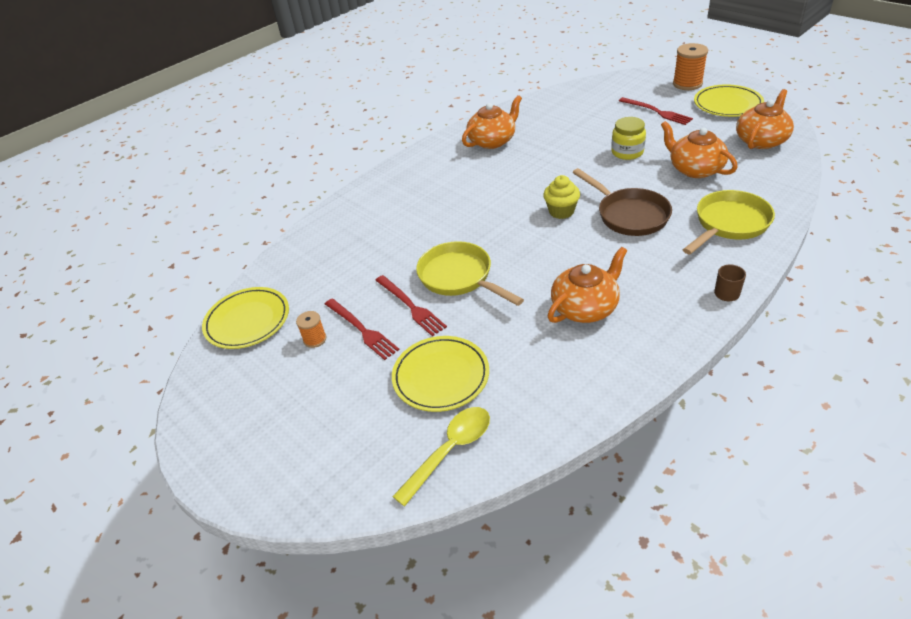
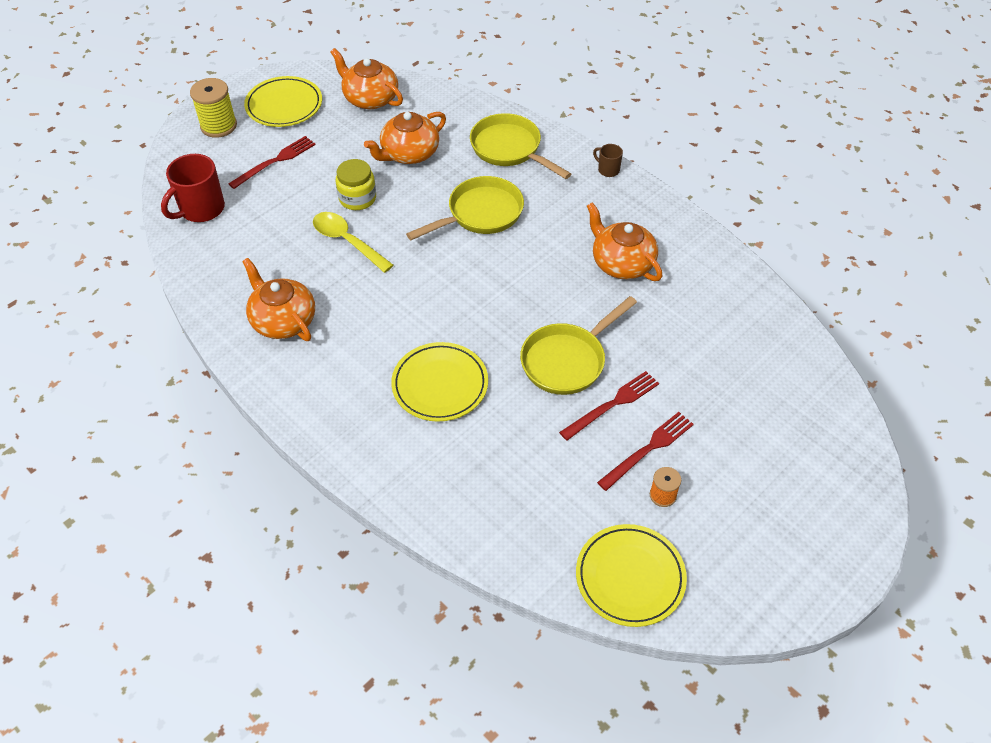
camera: 95 degrees left, 10 degrees up
yellow plate [392,336,489,412] -> yellow plate moved to [391,342,488,422]
yellow spoon [392,407,490,506] -> yellow spoon moved to [313,212,394,273]
yellow cupcake [543,175,580,219] -> none
brown pan [573,168,672,236] -> yellow pan [406,176,524,240]
orange spool [673,43,708,90] -> yellow spool [190,78,237,138]
none -> red mug [161,154,225,222]

